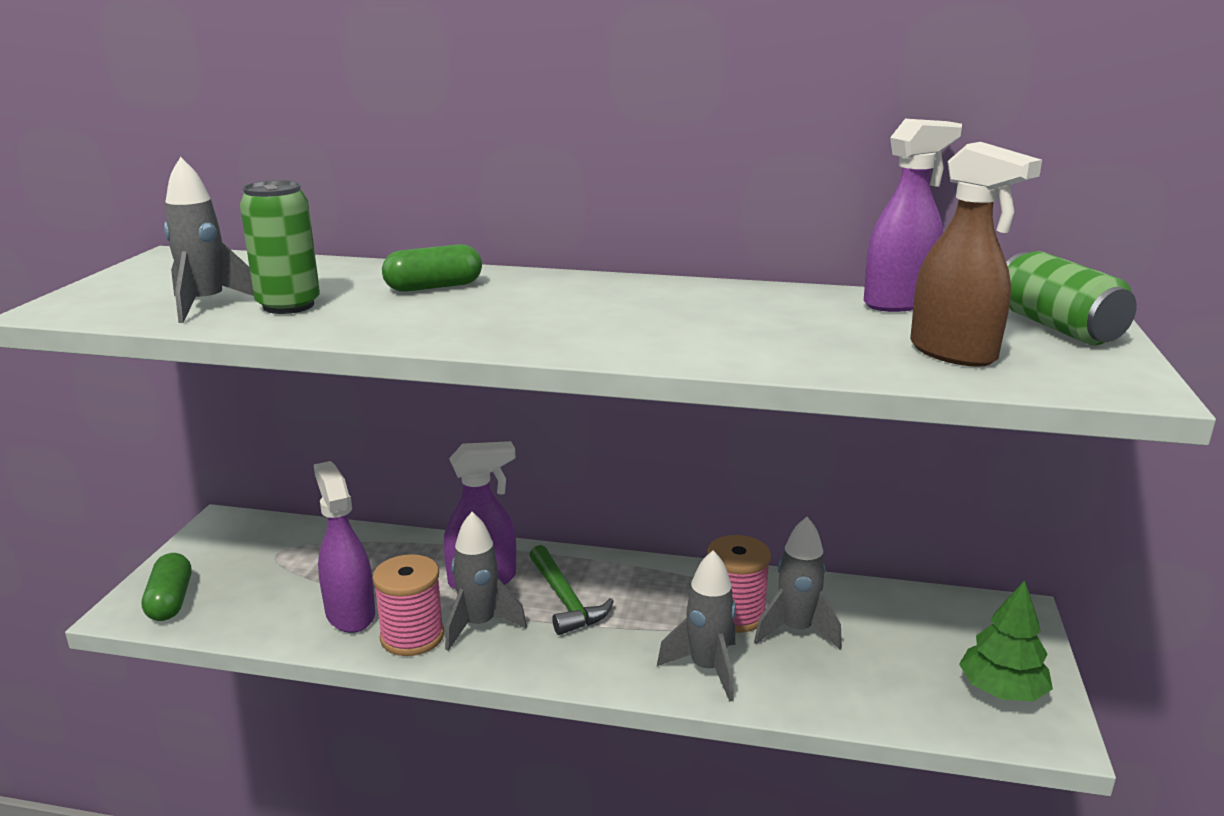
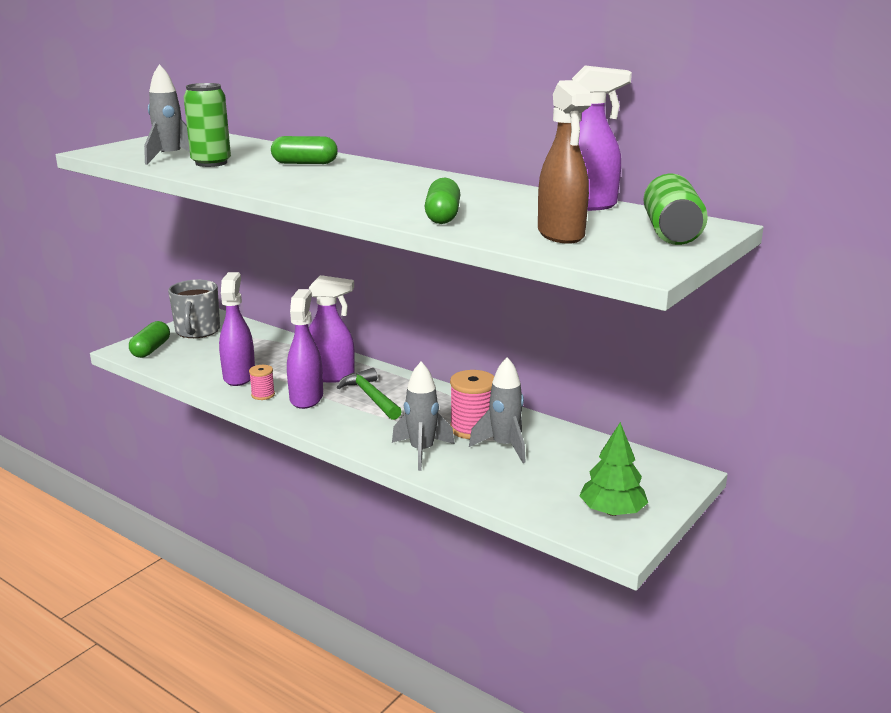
camera: 25 degrees right, 0 degrees up
pink spool [373,554,444,656] -> pink spool [249,365,275,400], size x0.55
grey rocket [445,512,527,651] -> purple spray bottle [287,289,323,409]
green hammer [529,545,614,635] -> green hammer turned 150 degrees clockwise [337,368,402,420]
none -> grey mug [168,280,220,338]
none -> green capsule [425,177,460,224]

